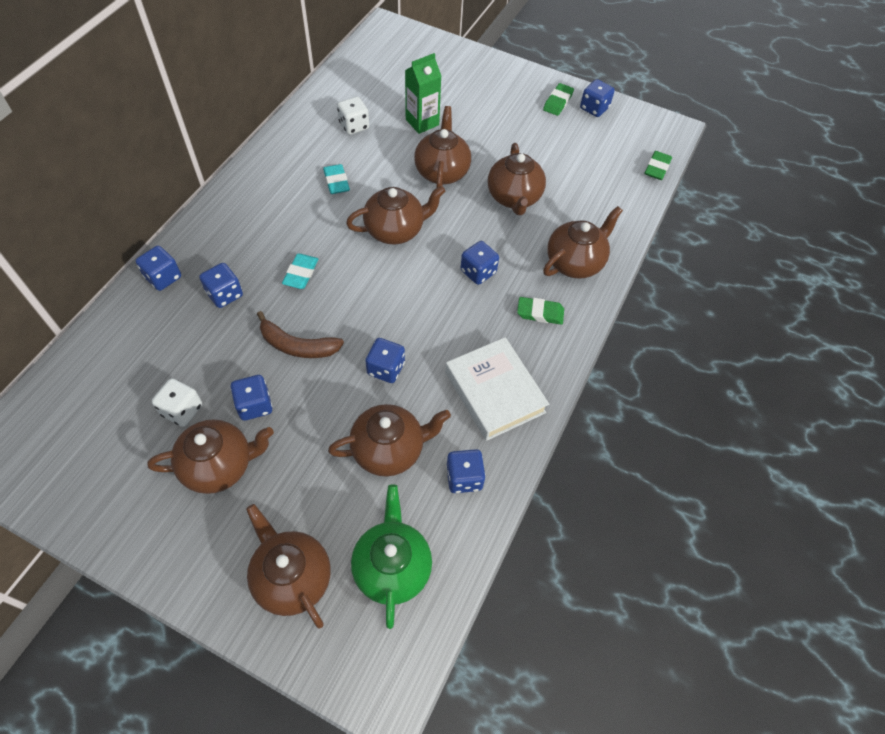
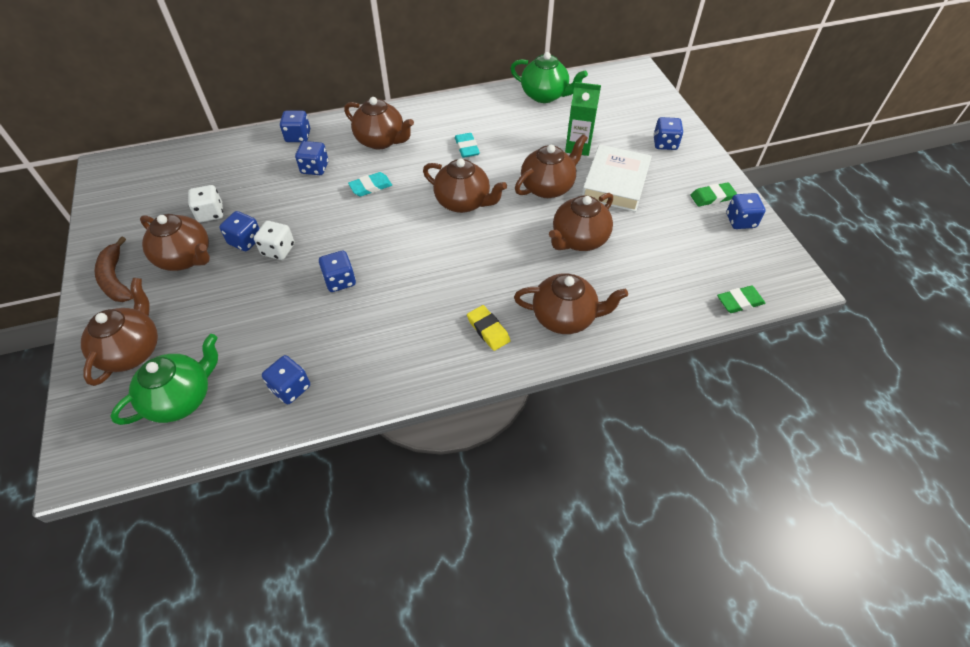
camera: 50 degrees right, 5 degrees down
brown banana [257,311,344,358] -> brown banana moved to [94,236,133,302]
turquoise eraser [323,164,350,194] -> turquoise eraser turned 45 degrees counterclockwise [455,133,480,158]
brown teapot [328,404,451,477] -> brown teapot moved to [344,97,414,149]
white dice [337,97,369,135] -> white dice moved to [254,221,295,260]
white book [445,337,549,441] -> white book moved to [582,144,652,212]
blue dice [460,241,499,285] -> blue dice moved to [653,117,683,150]
green eraser [517,297,564,325] -> yellow eraser [467,305,511,351]
none -> green teapot [510,52,588,103]

